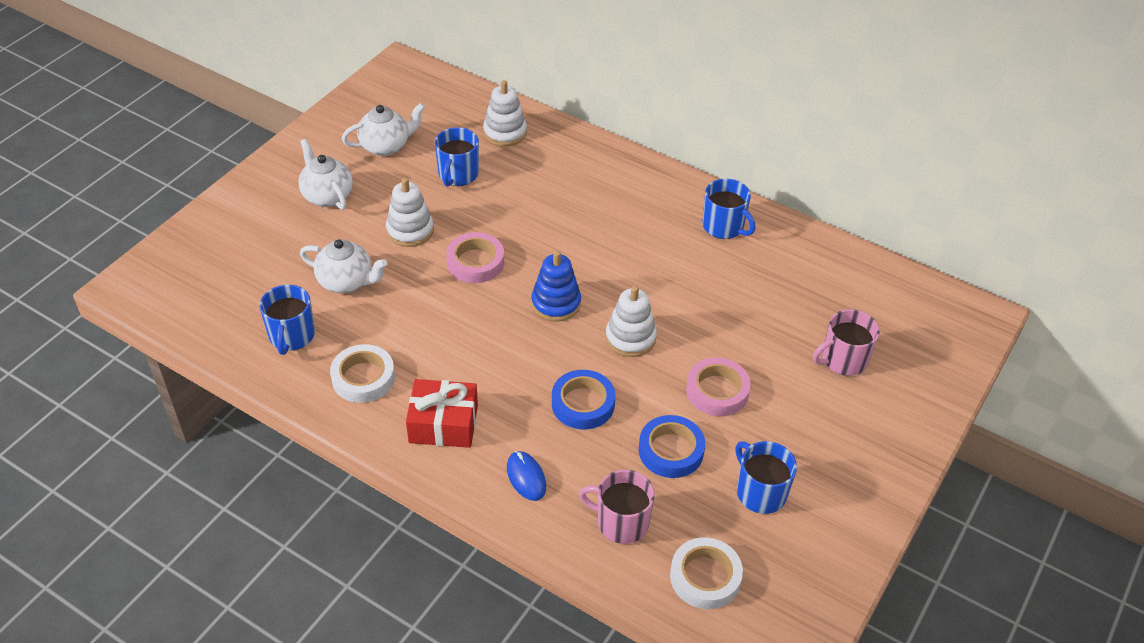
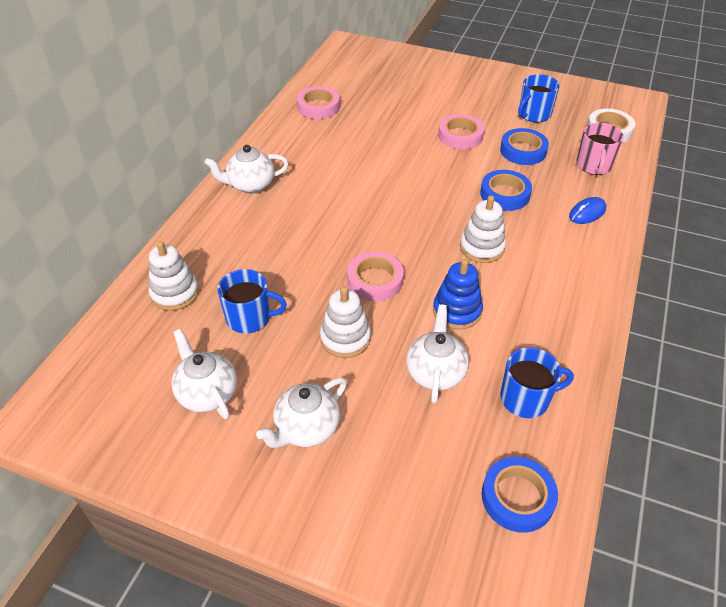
camera: 100 degrees left, 0 degrees up
white tape [330,344,395,403] -> none
red gift [406,379,478,448] -> none
blue stacking toy [531,251,581,322] -> blue stacking toy moved to [433,259,483,330]
white stacking toy [605,286,657,357] -> white stacking toy moved to [460,196,506,263]
blue mug [702,179,755,239] -> none
pink mug [813,309,880,376] -> none
none -> white teapot [204,145,289,194]
none -> pink tape [297,86,340,119]
none -> blue tape [482,457,558,533]

